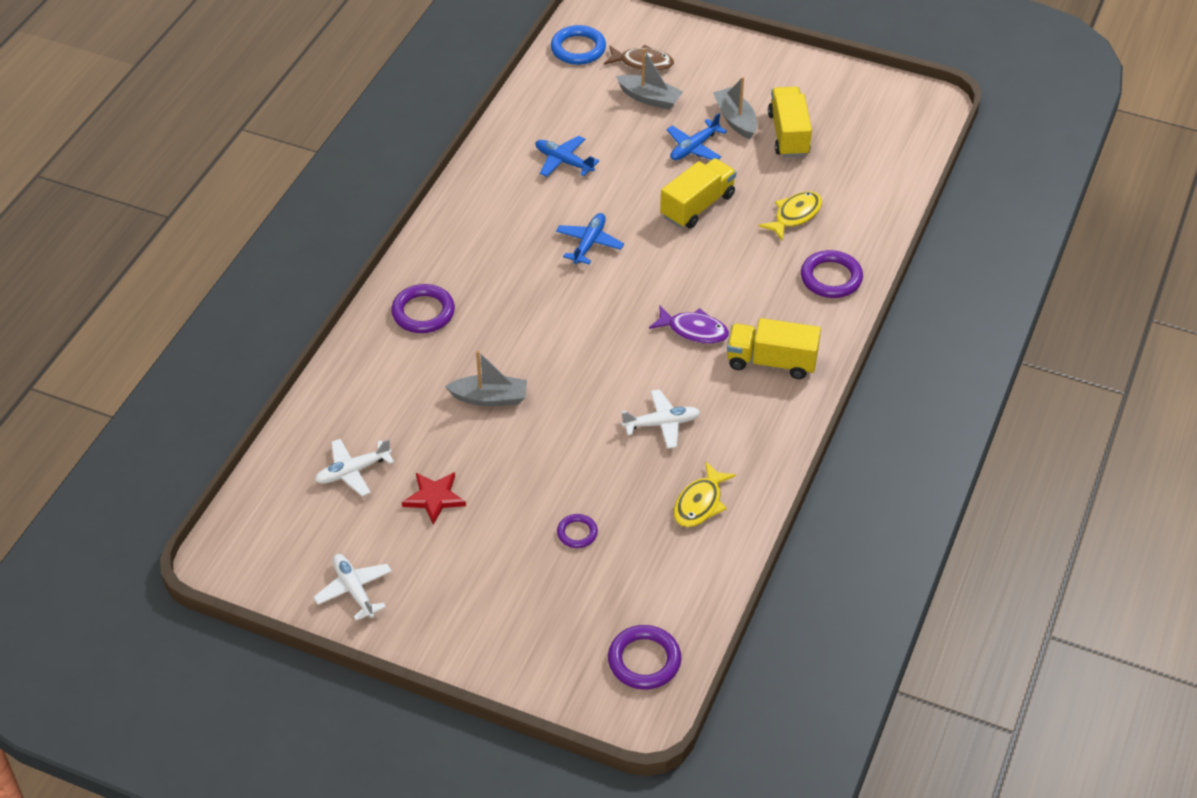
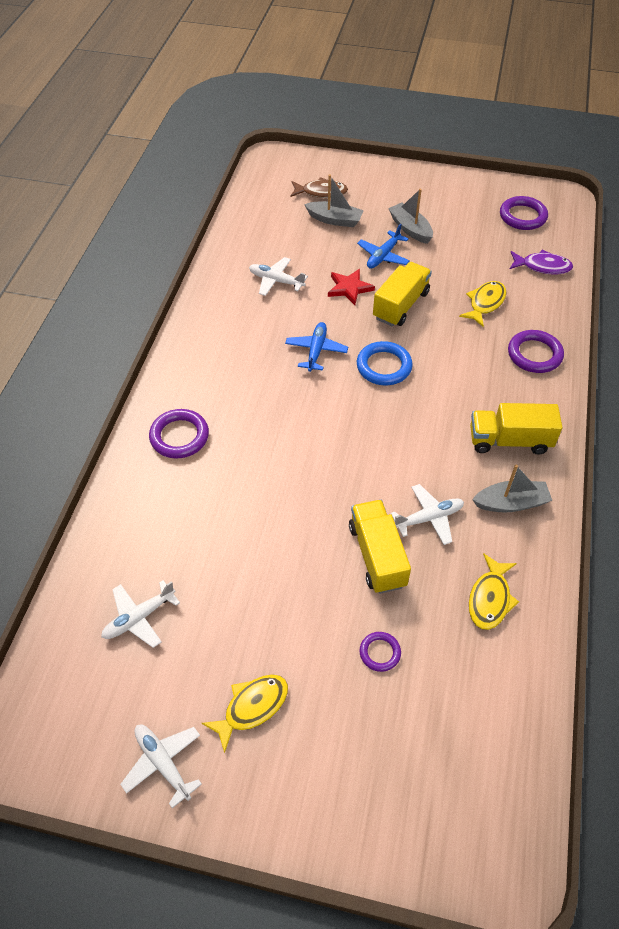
camera: 10 degrees left, 5 degrees up
red star [402,472,466,525] -> red star moved to [328,269,375,305]
grey boat [445,350,527,406] -> grey boat moved to [472,464,552,512]
blue plane [535,136,599,177] -> white plane [249,257,308,296]
blue ring [551,25,606,65] -> blue ring moved to [357,341,413,385]
purple ring [608,625,681,690] -> purple ring moved to [500,196,548,230]
purple fish [649,306,729,344] -> purple fish moved to [510,250,573,275]
yellow truck [768,87,812,157] -> yellow truck moved to [349,500,411,594]
none -> yellow fish [202,674,288,754]

